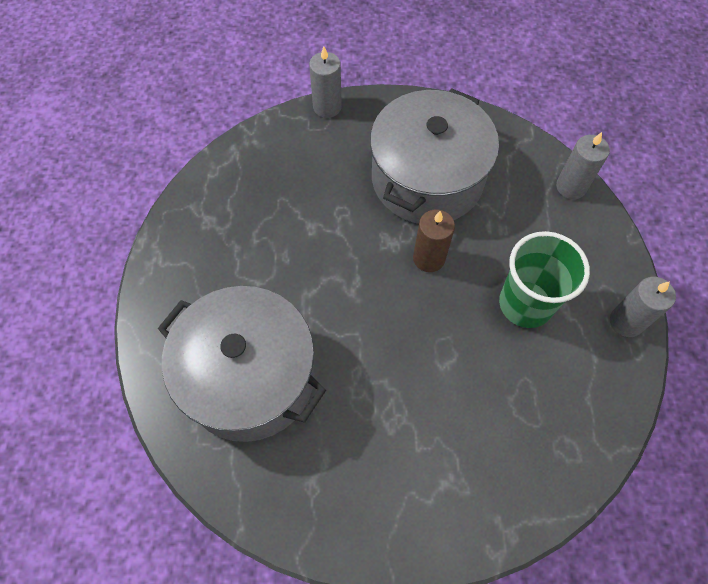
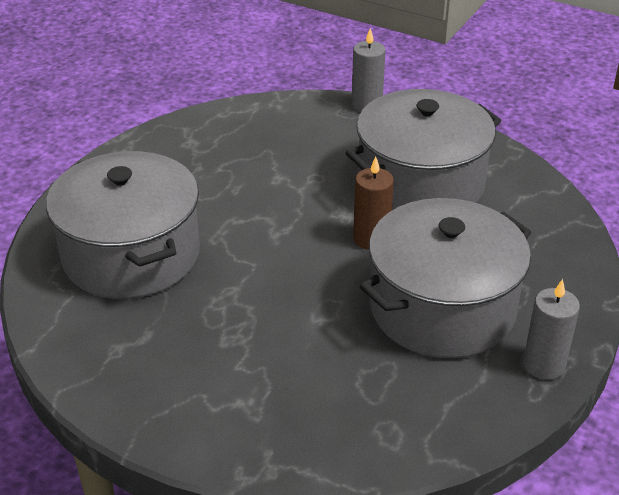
camera: 30 degrees right, 25 degrees down
green cup [499,231,590,328] -> grey pot [360,198,532,358]
grey candle [556,132,610,199] -> none

